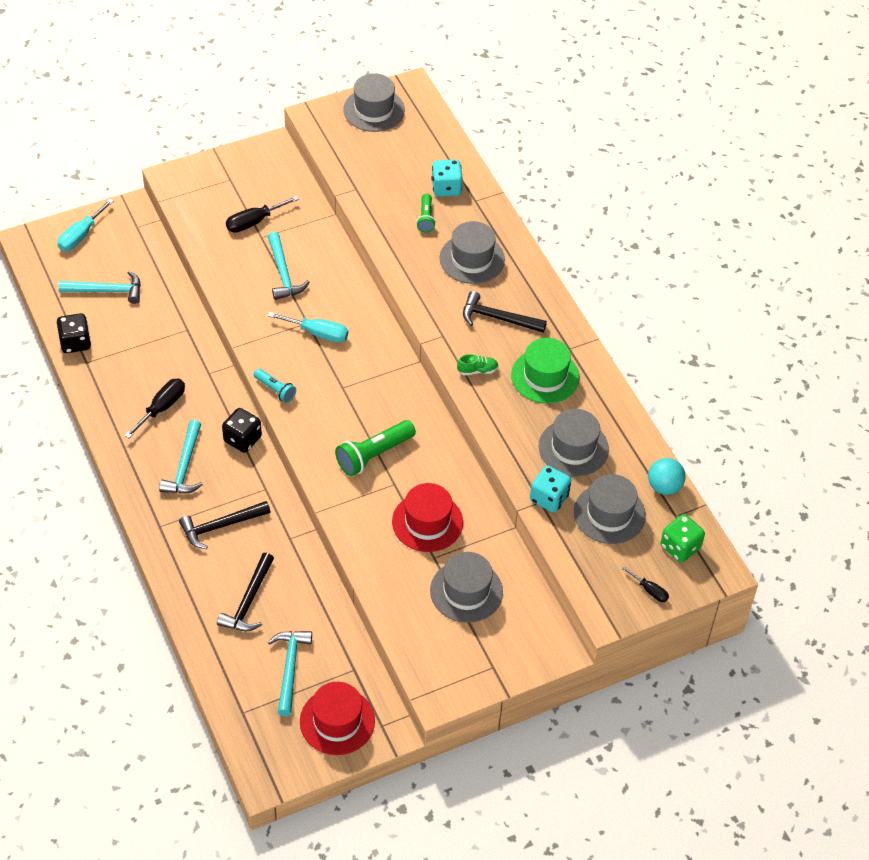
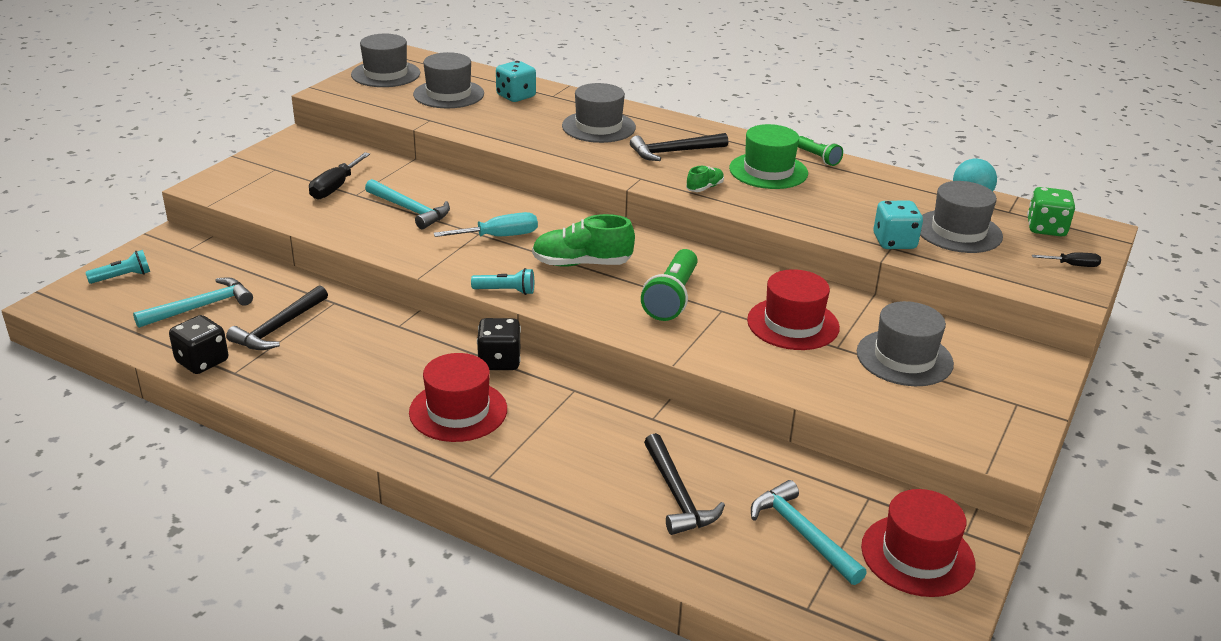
camera: 35 degrees left, 20 degrees down
turquoise screwdriver [57,199,114,251] -> turquoise flashlight [85,250,150,284]
black screwdriver [125,379,185,438] -> none
turquoise hammer [159,420,202,494] -> red hat [409,353,507,442]
black hammer [179,501,270,549] -> black hammer moved to [226,285,328,350]
green flashlight [416,194,436,233] -> green flashlight moved to [798,136,843,166]
grey hat [539,409,609,477] -> grey hat moved to [413,52,484,109]
none -> green shoe [532,214,635,267]

